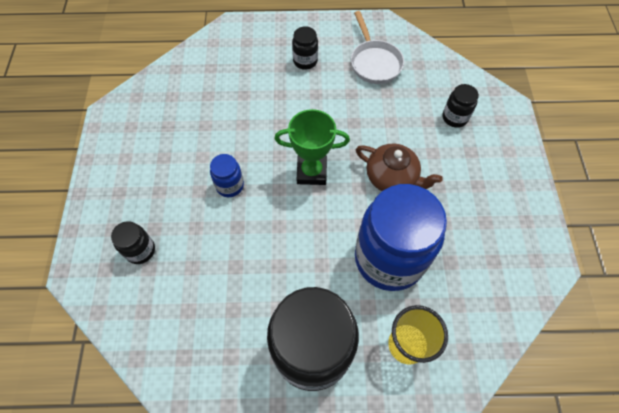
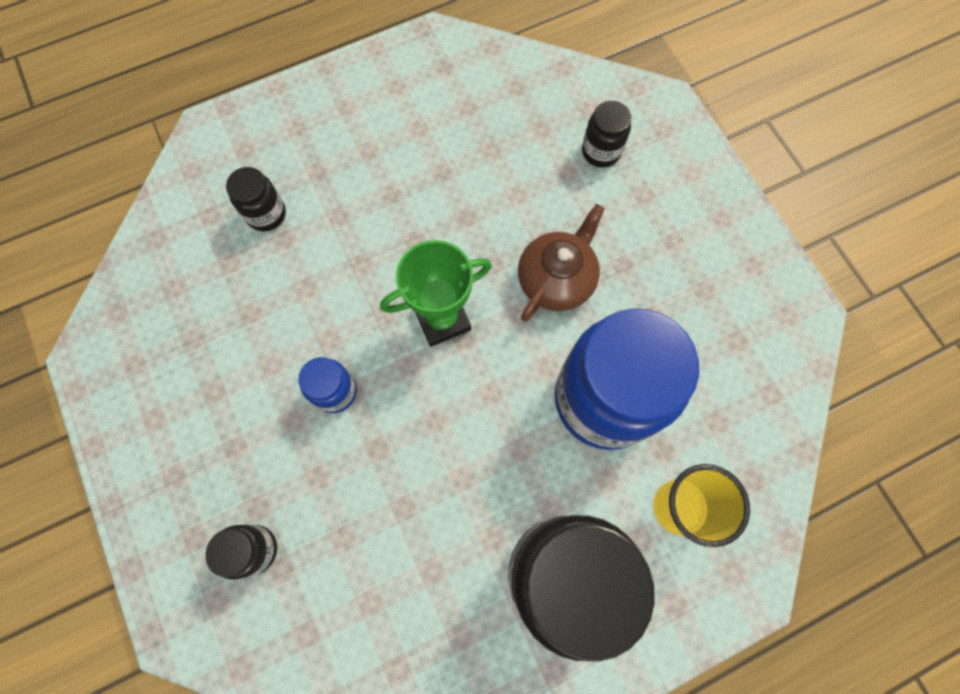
camera: 25 degrees left, 10 degrees up
black jar [292,26,318,70] -> black jar moved to [226,167,286,231]
white pan [351,11,404,84] -> none
brown teapot [356,144,443,191] -> brown teapot turned 60 degrees counterclockwise [518,204,605,322]

